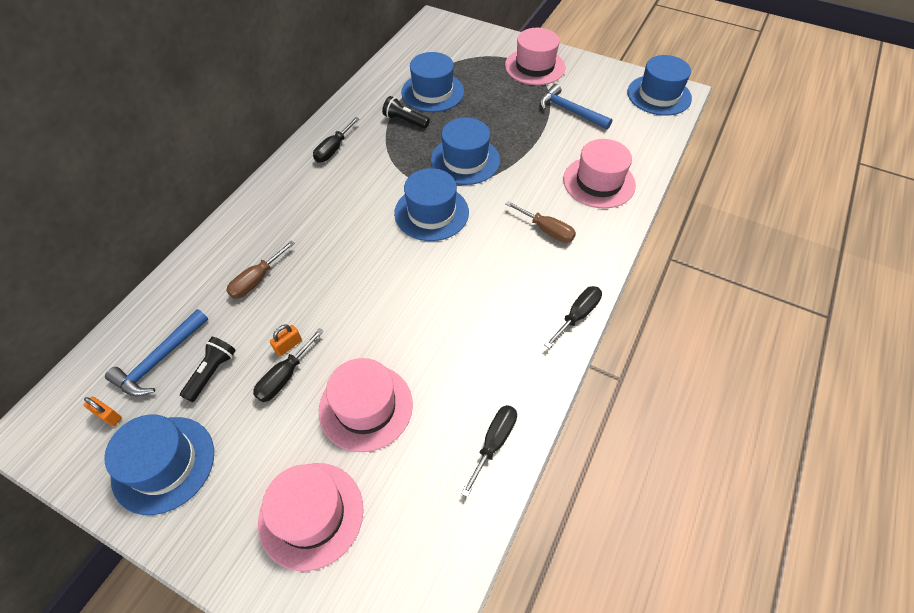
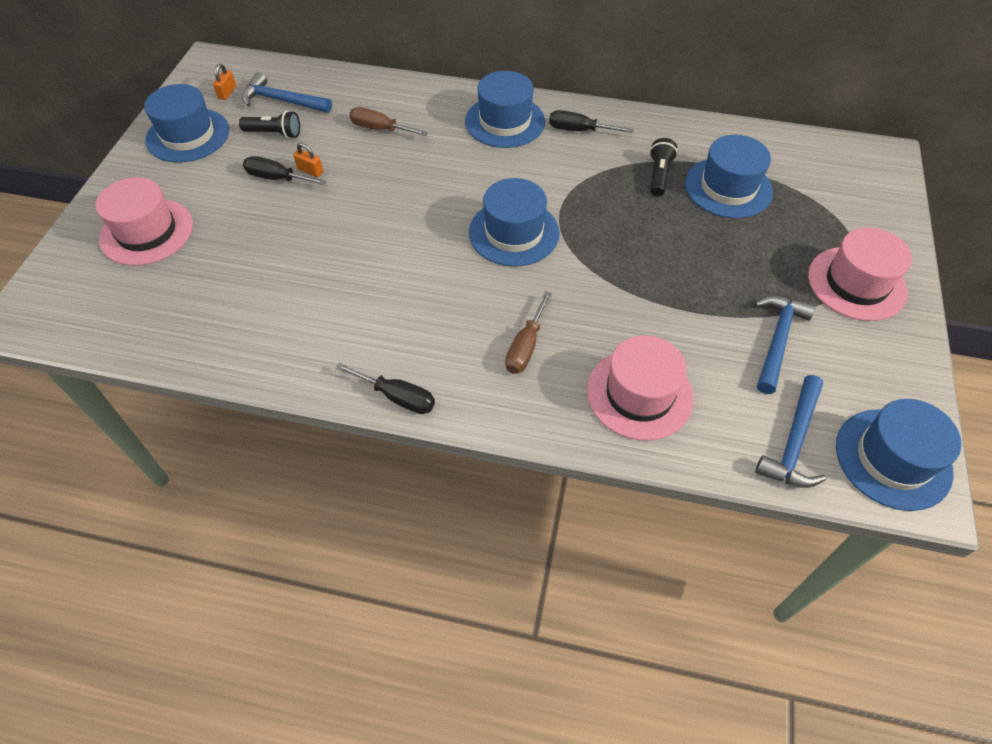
camera: 75 degrees right, 0 degrees up
pink hat [319,358,413,452] -> none
blue hat [431,118,500,185] -> blue hat moved to [465,71,545,148]
black screwdriver [461,405,517,497] -> none
none -> blue hammer [755,375,826,488]

